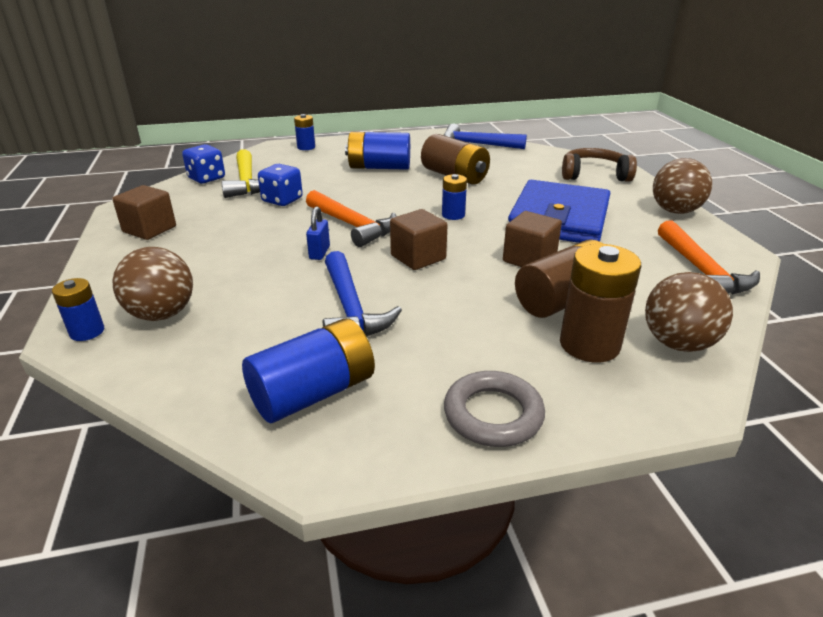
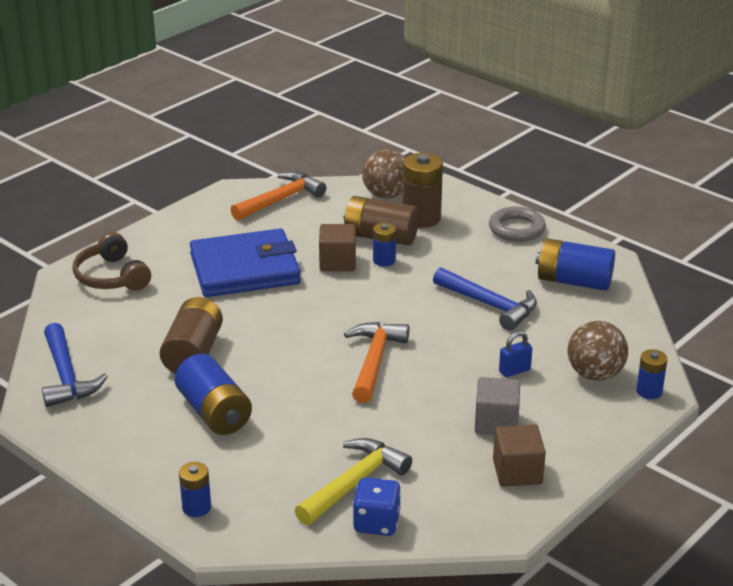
camera: 125 degrees left, 0 degrees up
blue dice [258,164,303,206] -> none
blue padlock [306,206,330,260] -> blue padlock moved to [499,331,533,377]
blue hammer [323,251,402,337] -> blue hammer turned 90 degrees clockwise [433,267,537,331]
brown cube [390,209,447,270] -> none
blue battery [442,174,467,220] -> blue battery moved to [373,223,396,267]
brown ball [653,158,712,214] -> none
none -> grey cube [475,377,520,435]

